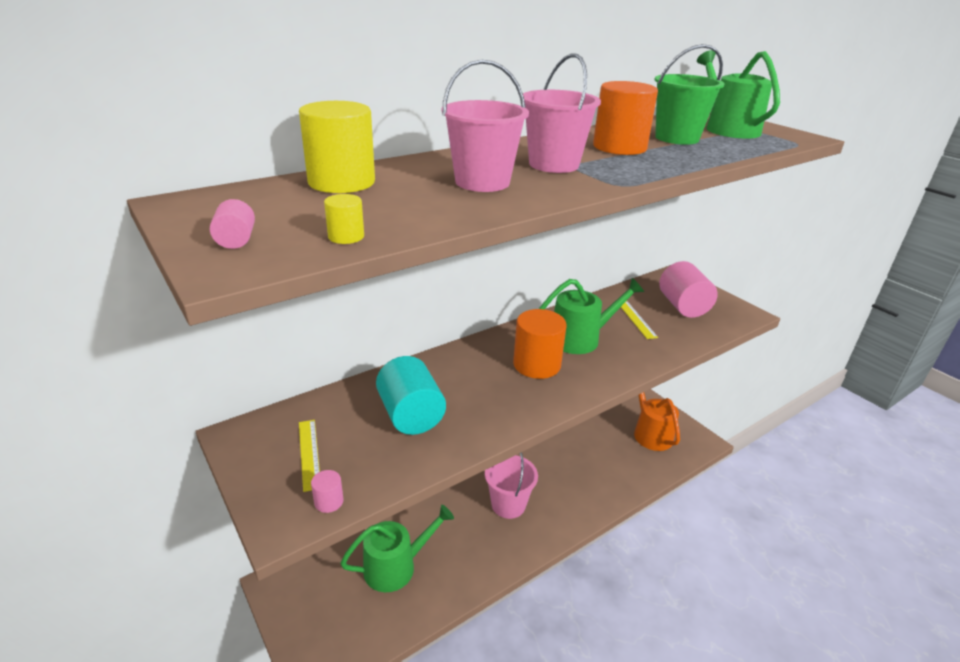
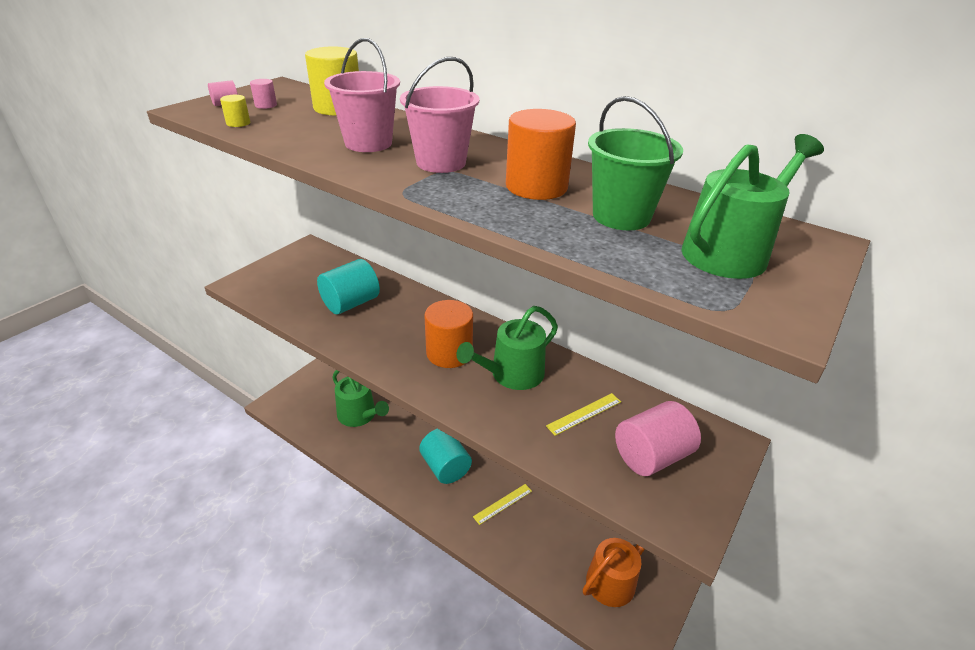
camera: 70 degrees right, 5 degrees up
yellow ruler [299,420,320,492] -> yellow ruler moved to [473,484,532,525]
pink cylinder [311,470,343,513] -> pink cylinder moved to [250,79,277,109]
pink bucket [485,452,538,519] -> turquoise cylinder [419,429,472,484]
green watering can [539,278,644,354] -> green watering can turned 90 degrees clockwise [457,306,558,390]

